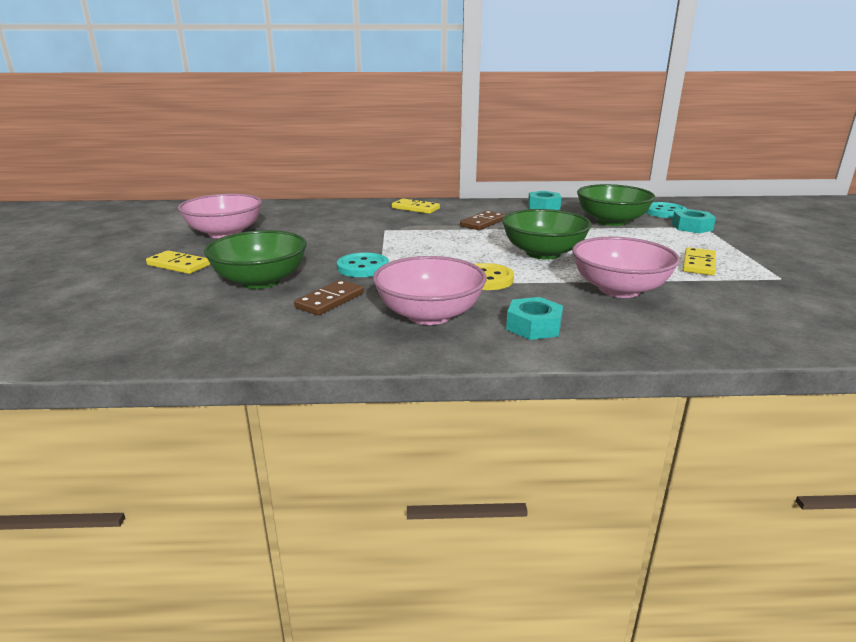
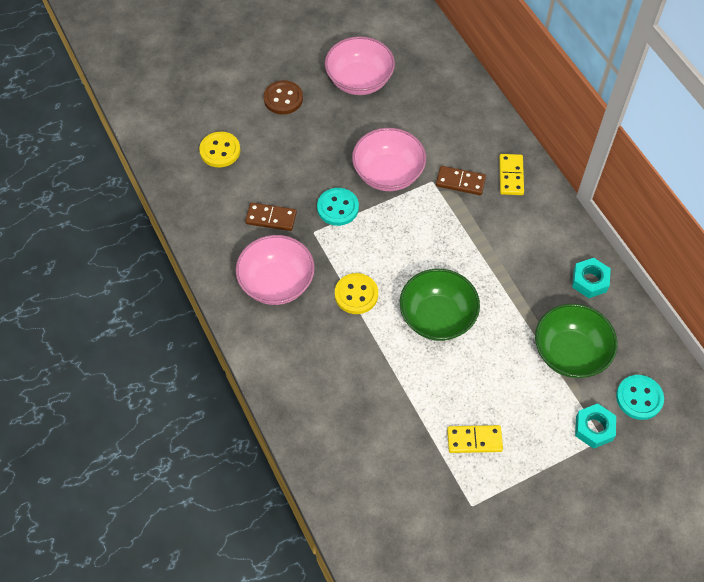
camera: 65 degrees right, 35 degrees up
yellow domino [146,250,210,274] -> brown button [264,80,303,115]
green bowl [204,230,307,289] -> none
brown domino [460,211,505,230] -> brown domino moved to [436,166,486,195]
turquoise nut [506,297,563,340] -> none
pink bowl [572,237,680,298] -> pink bowl moved to [352,128,426,191]
none -> yellow button [199,132,240,168]

